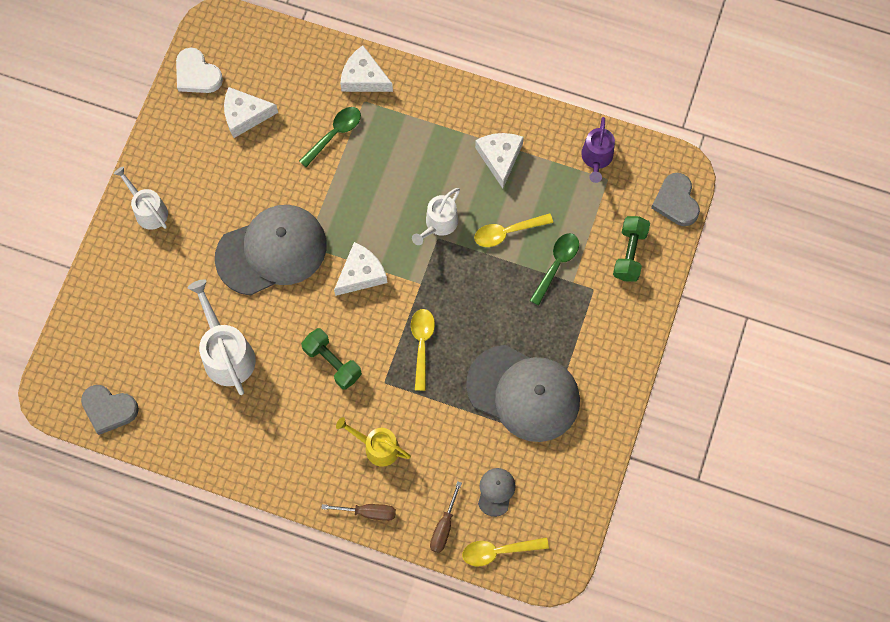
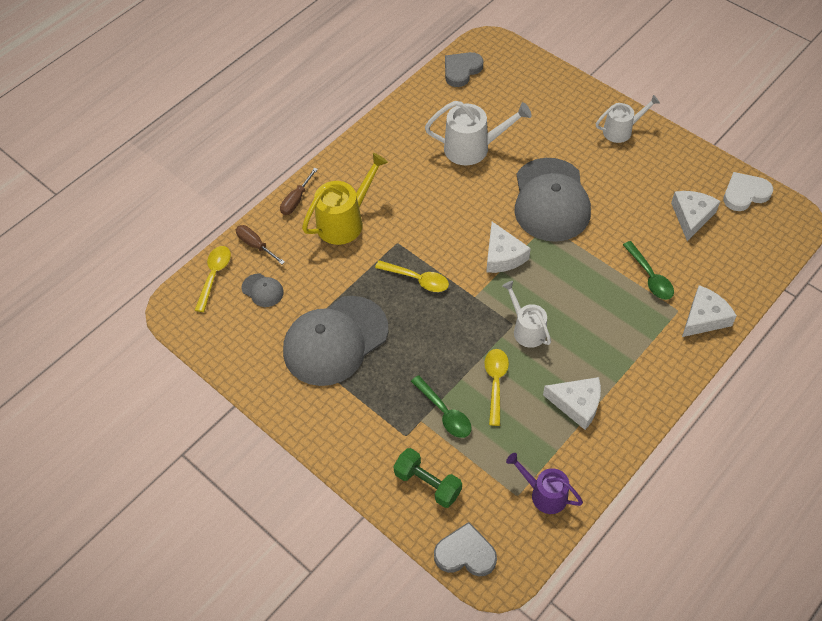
camera: 115 degrees right, 15 degrees down
green dumbbell [301,328,362,390] -> none
yellow watering can [336,417,411,467] -> yellow watering can [302,153,388,245], size x1.54

